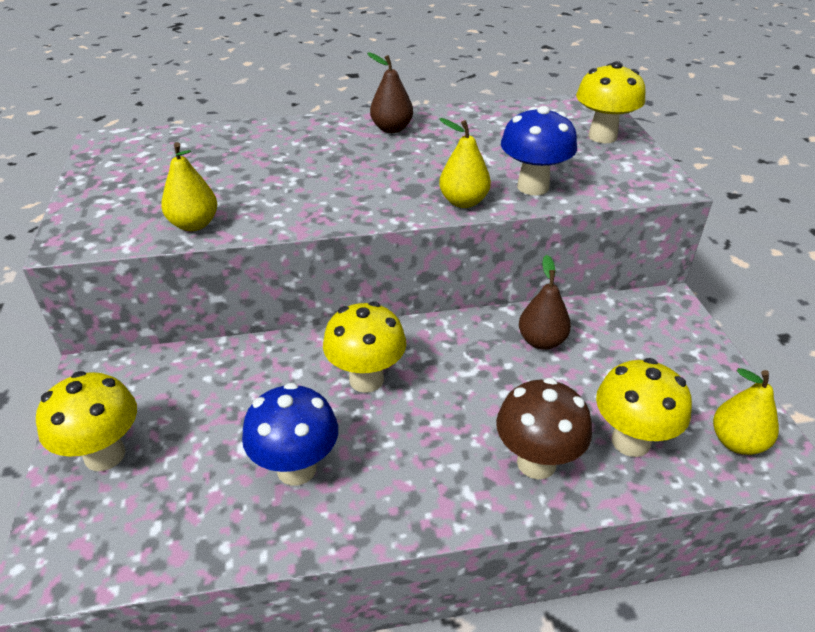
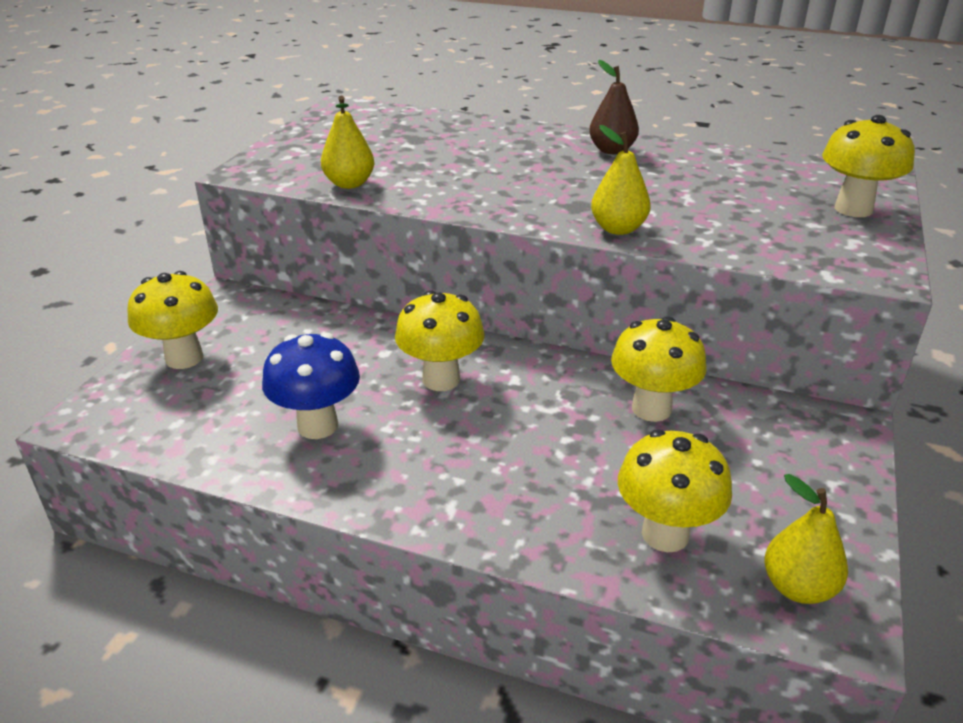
camera: 30 degrees right, 5 degrees down
brown mushroom [496,378,592,480] -> none
blue mushroom [501,106,577,195] -> none
brown pear [519,255,571,350] -> yellow mushroom [611,316,707,422]

